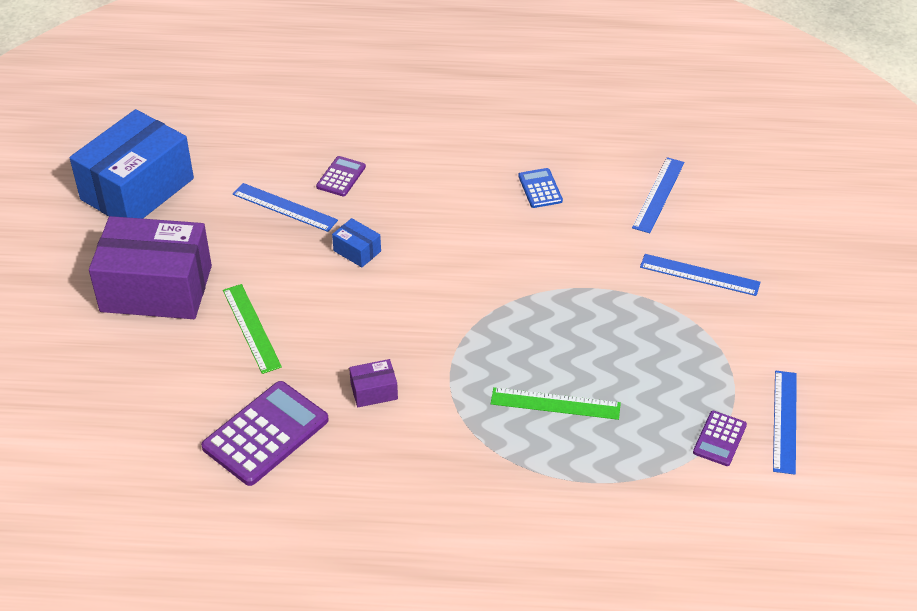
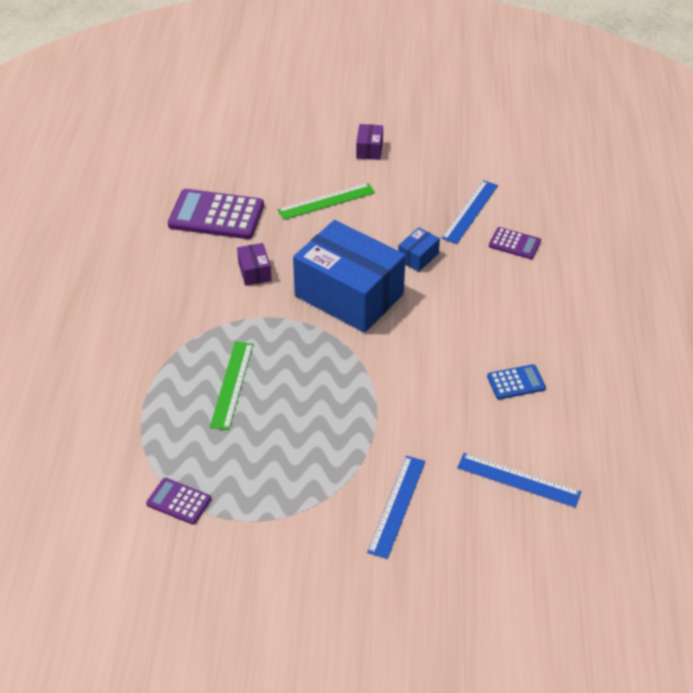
camera: 90 degrees right, 0 degrees up
blue box [70,109,194,219] -> blue box moved to [293,220,406,333]
purple box [89,216,212,319] -> purple box [356,124,383,160], size x0.40
purple calculator [201,381,329,486] -> purple calculator turned 150 degrees clockwise [168,189,264,239]
blue ruler [773,371,797,475] -> none

